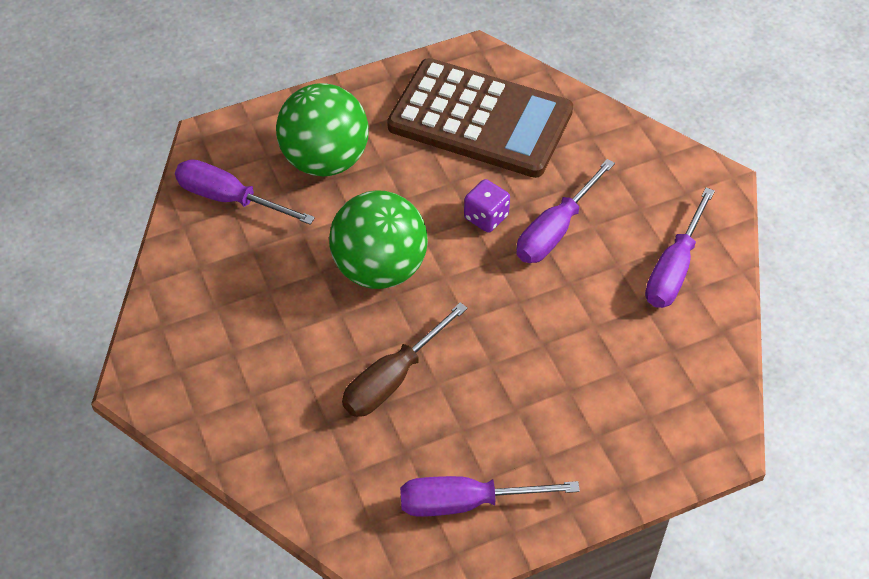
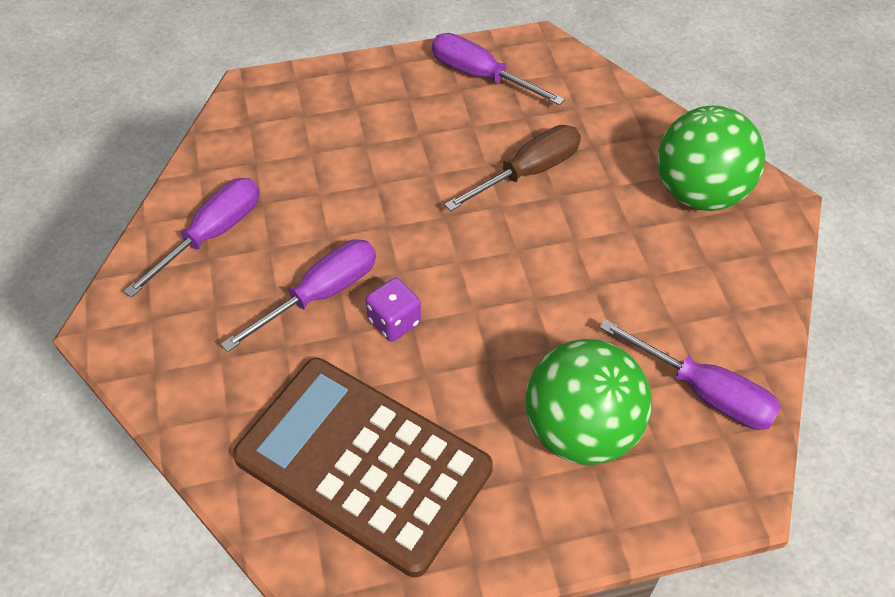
camera: 170 degrees left, 0 degrees up
green ball [329,190,428,289] -> green ball moved to [657,106,765,211]
purple screwdriver [400,476,580,517] -> purple screwdriver turned 150 degrees counterclockwise [432,33,565,105]

